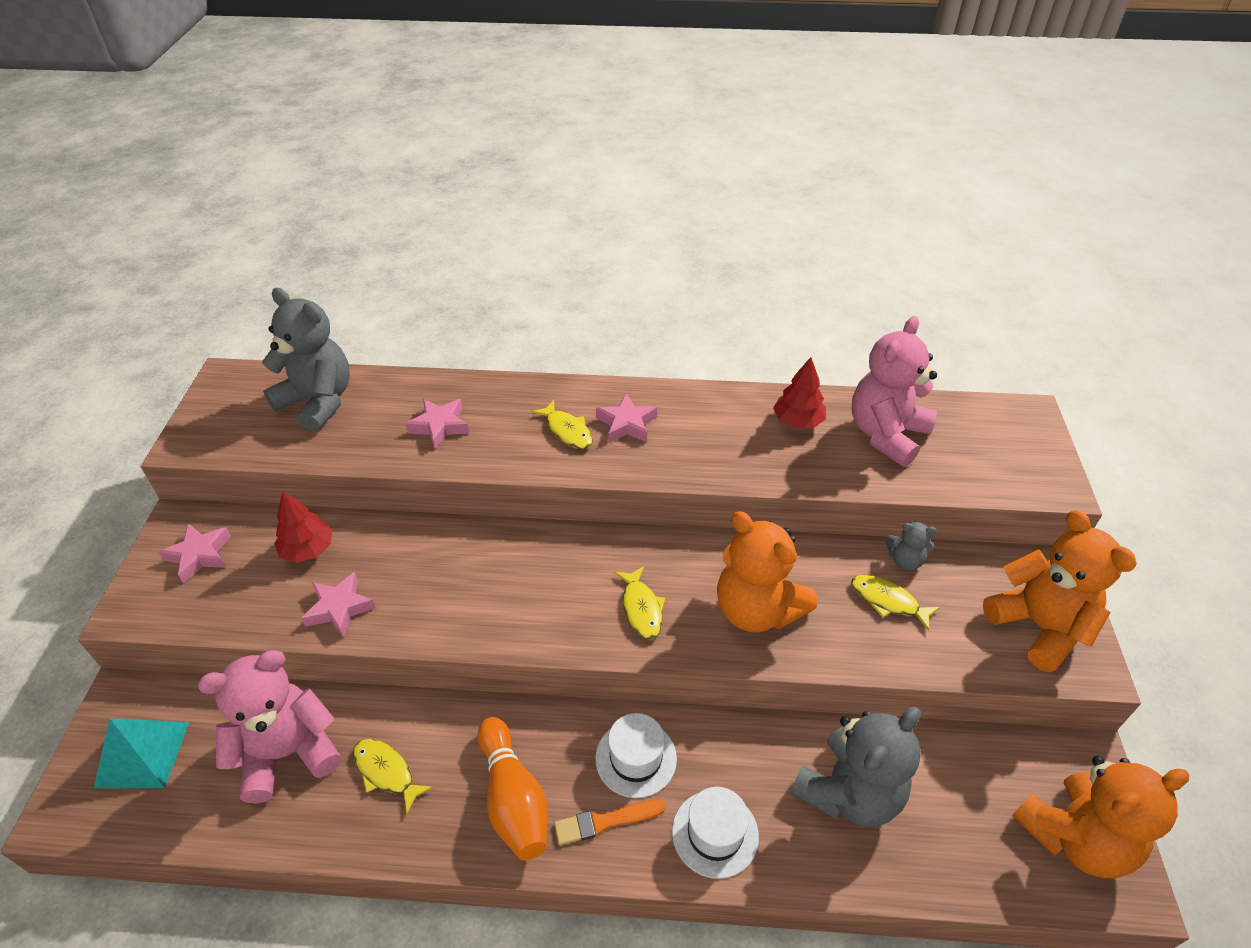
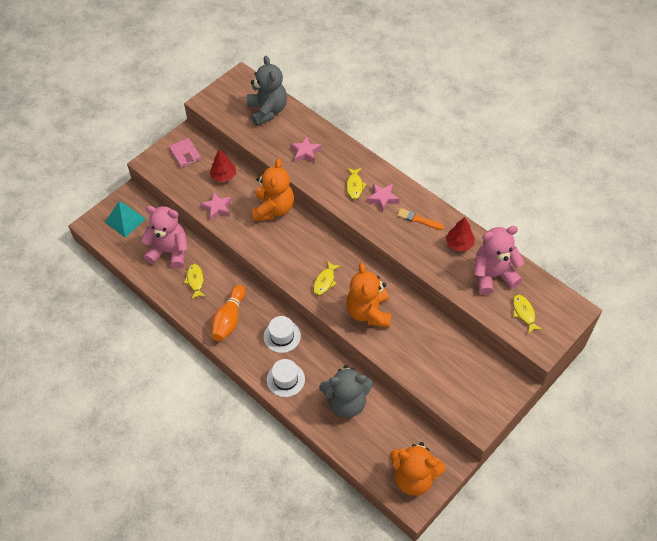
camera: 40 degrees right, 10 degrees up
pink star [158,524,231,584] -> pink wallet [169,138,201,168]
orange brush [554,799,665,845] -> orange brush moved to [397,208,444,230]
yellow fish [851,575,940,631] -> yellow fish moved to [513,294,543,334]
grey teddy bear [886,521,937,571] -> none
orange teddy bear [983,510,1137,672] -> orange teddy bear moved to [252,158,294,221]

